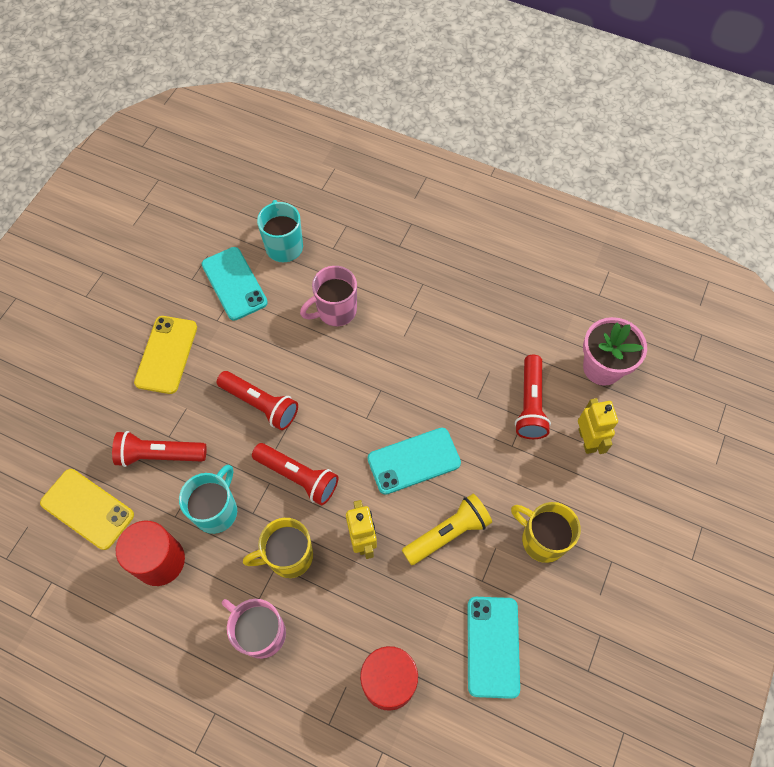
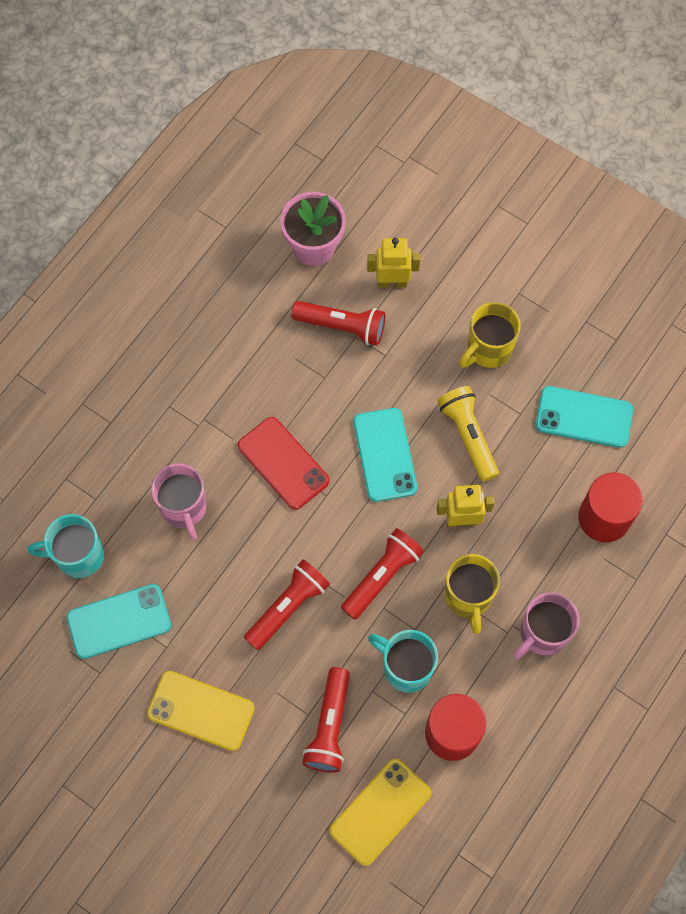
camera: 80 degrees left, 5 degrees up
none -> red phone [238,417,330,510]

